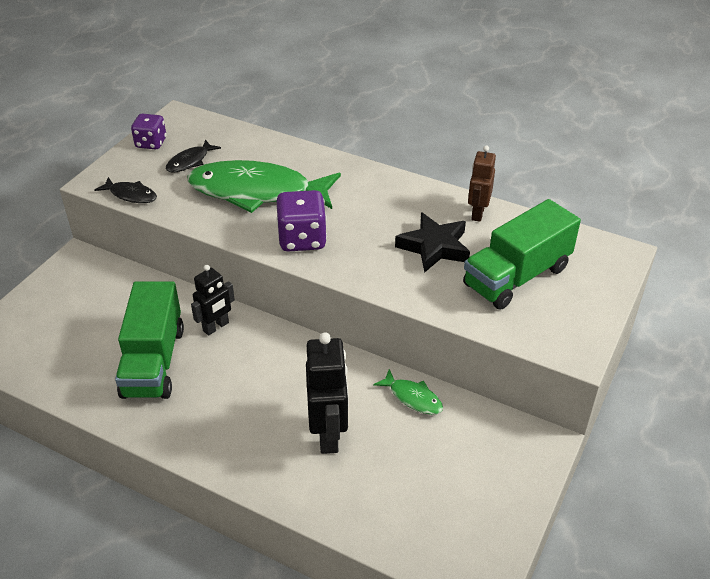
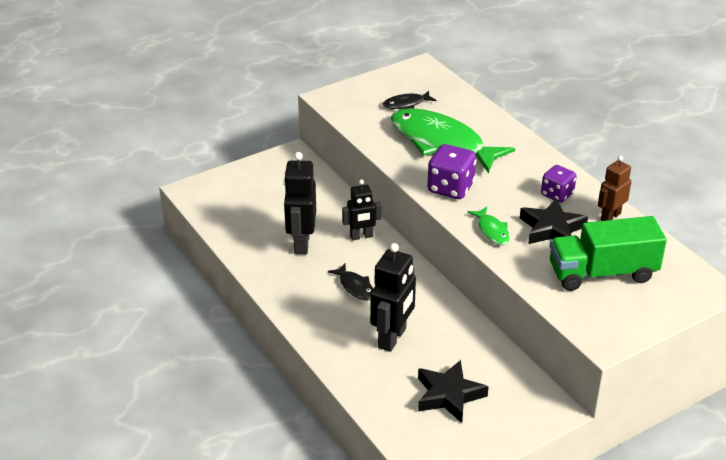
camera: 30 degrees right, 5 degrees down
black fish [94,177,157,203] -> black fish moved to [328,263,373,301]
green truck [115,281,184,399] -> black robot [284,152,316,254]
purple dice [131,113,166,150] -> purple dice moved to [541,165,577,203]
green fish [373,369,443,415] -> green fish moved to [467,207,510,245]
none -> black star [418,360,488,423]

